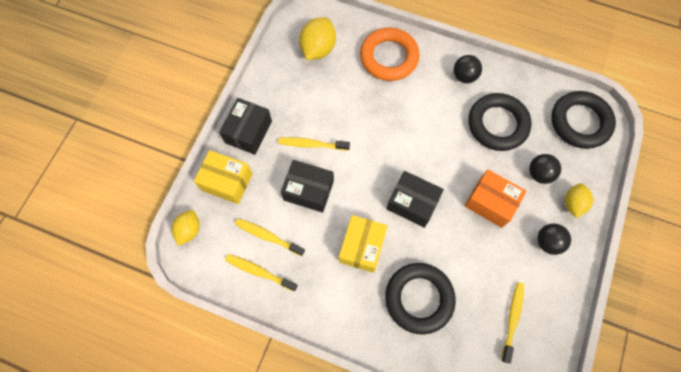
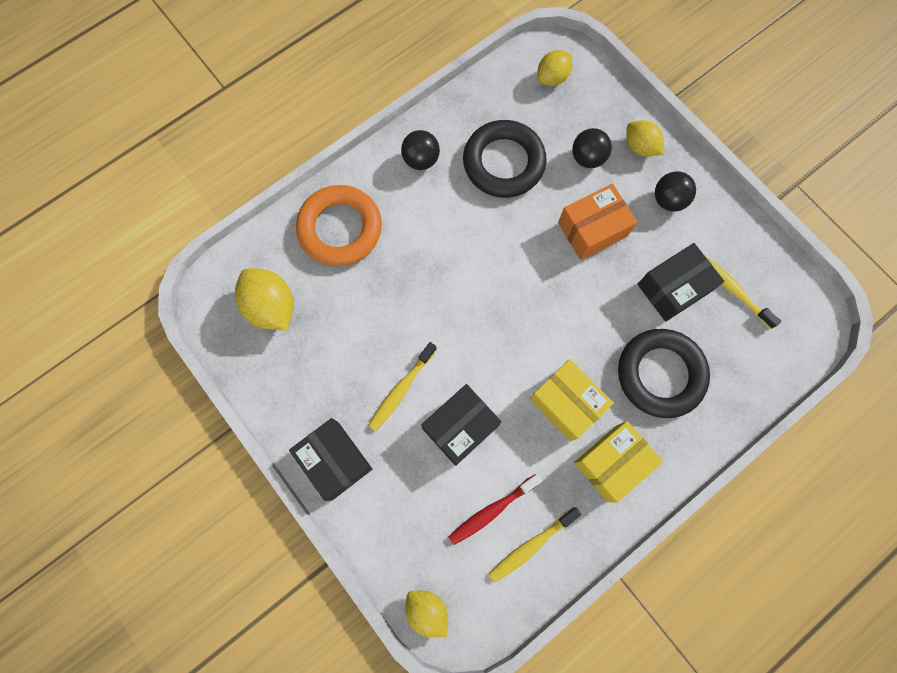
camera: 60 degrees left, 5 degrees up
yellow box [194,150,253,204] -> yellow box moved to [574,421,663,503]
yellow toothbrush [235,218,305,256] -> red toothbrush [448,474,542,545]
black box [386,171,444,228] -> black box moved to [637,243,724,322]
black ring [551,91,616,149] -> yellow lemon [537,50,572,86]

